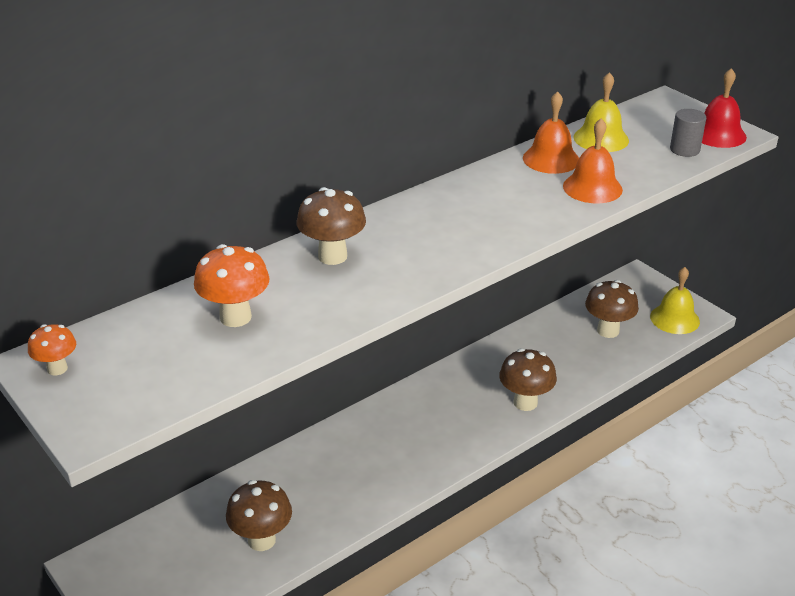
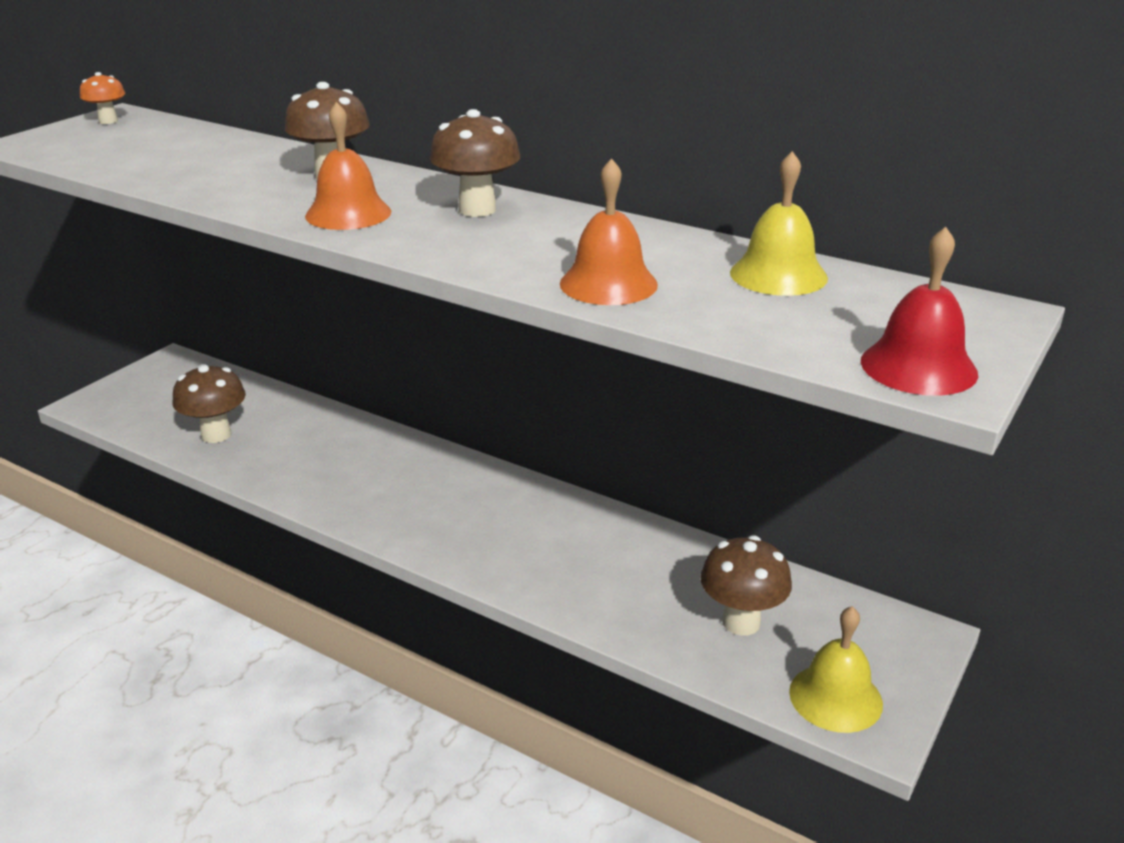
camera: 70 degrees right, 5 degrees down
orange mushroom [194,244,270,327] -> none
brown mushroom [499,348,557,411] -> brown mushroom moved to [430,109,520,217]
orange bell [523,91,579,174] -> orange bell moved to [305,102,391,230]
grey cylinder [670,109,706,157] -> none

